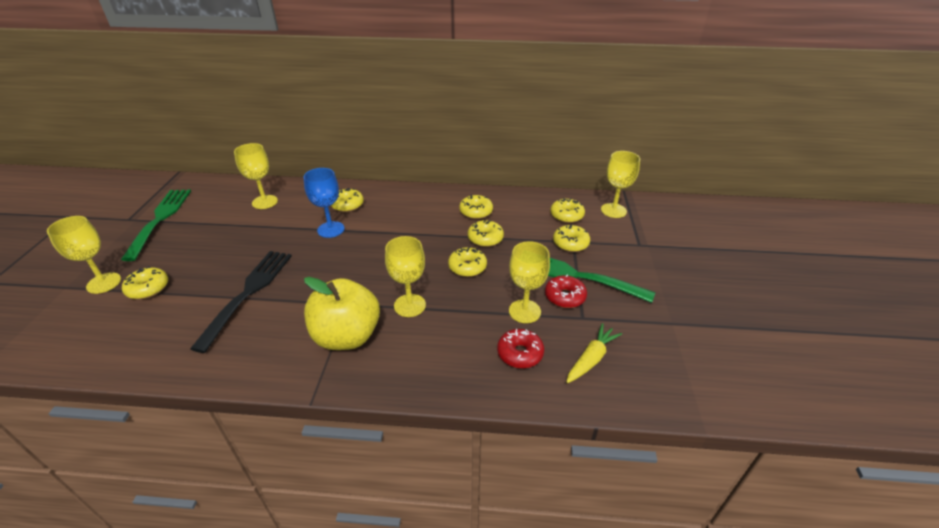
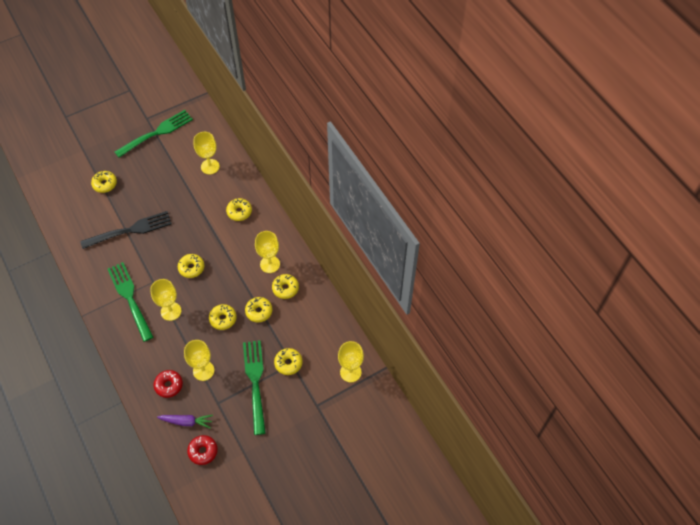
camera: 55 degrees right, 20 degrees up
yellow goblet [47,216,121,294] -> yellow goblet moved to [255,231,280,273]
blue goblet [304,168,345,238] -> none
yellow apple [304,277,380,350] -> green fork [108,262,153,342]
red donut [545,274,587,308] -> red donut moved to [187,435,218,465]
yellow donut [550,198,585,223] -> yellow donut moved to [178,254,204,278]
yellow carrot [566,323,622,383] -> purple carrot [157,415,213,429]

